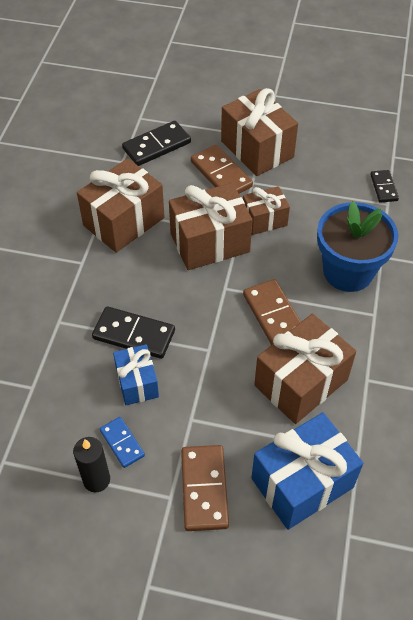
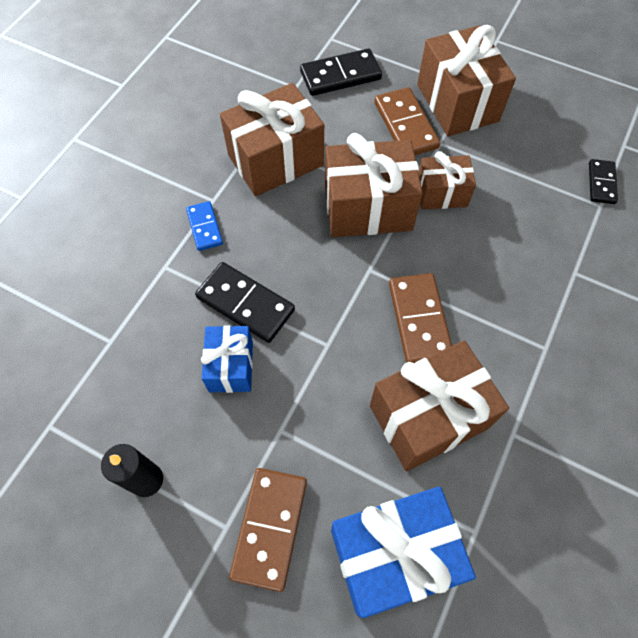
camera: 15 degrees right, 10 degrees up
blue domino [100,417,145,468] -> blue domino moved to [186,201,223,251]
blue flower pot [317,201,398,292] -> none

